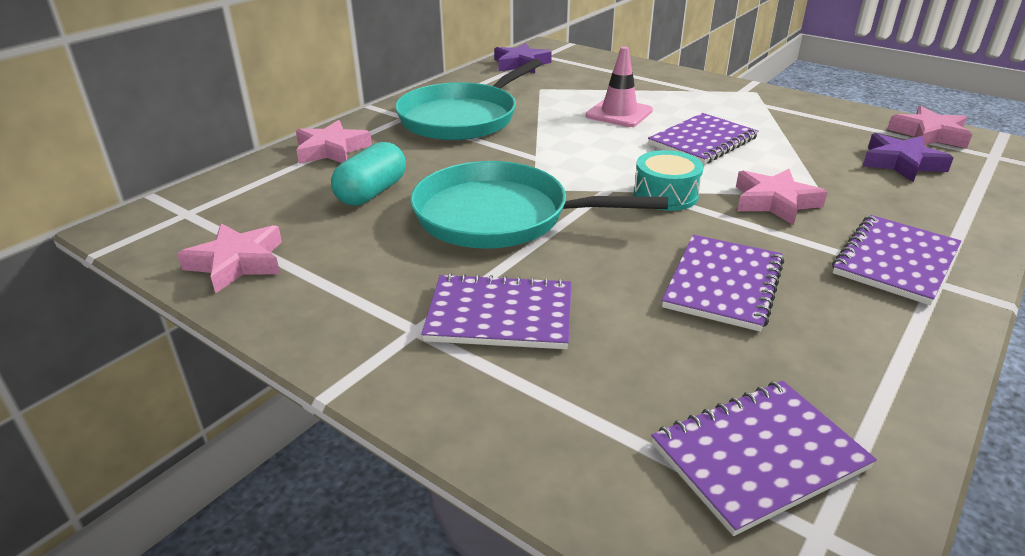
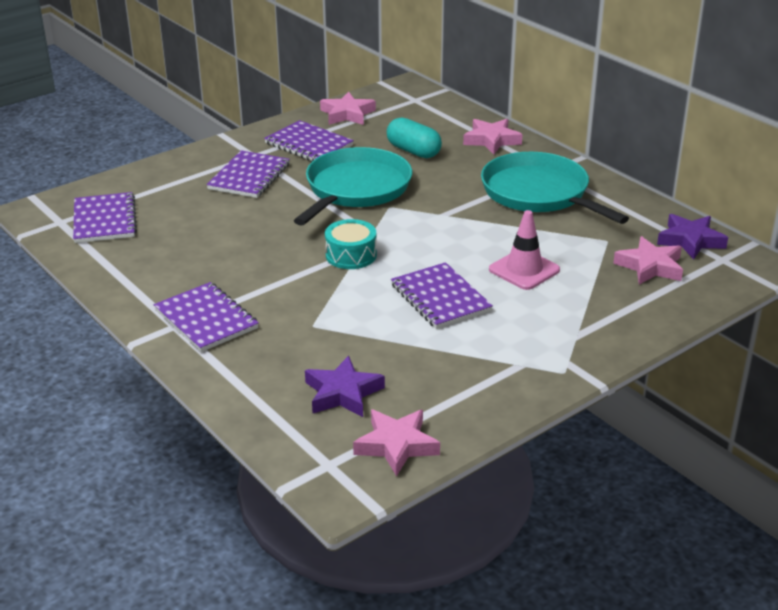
camera: 105 degrees right, 0 degrees up
purple notebook [662,235,784,332] -> purple notebook moved to [264,120,354,161]
pink star [736,169,827,225] -> pink star moved to [613,236,683,285]

